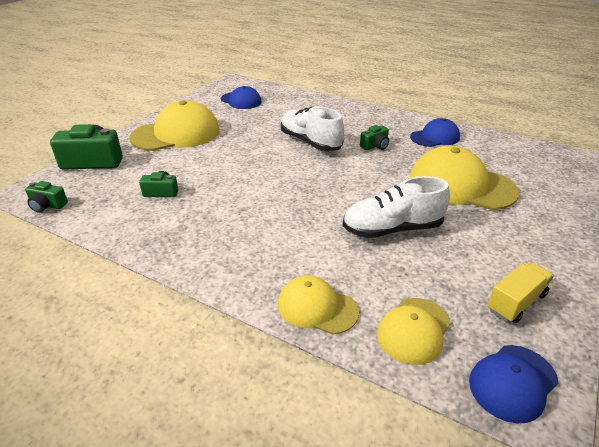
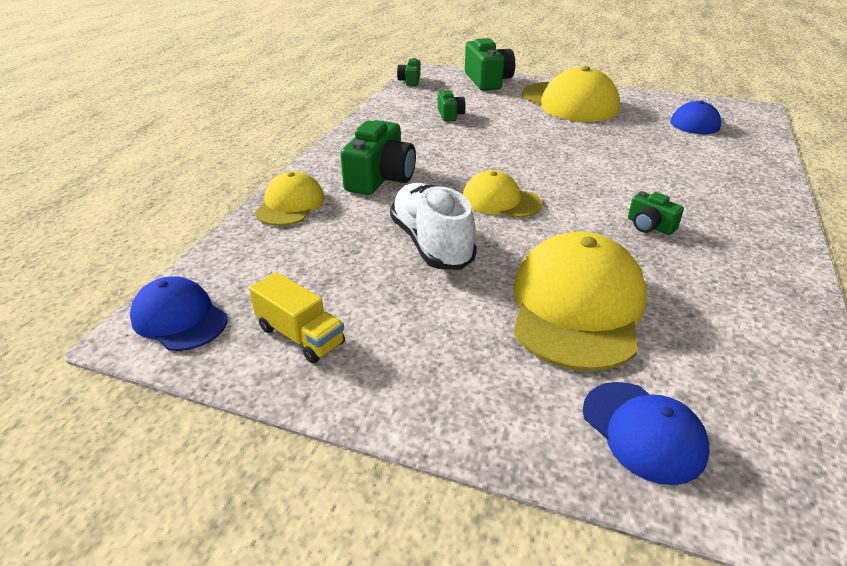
camera: 80 degrees right, 0 degrees up
white shoe [281,107,344,151] -> none
yellow cap [377,298,451,365] -> yellow cap moved to [462,170,542,218]
blue cap [410,118,460,147] -> blue cap moved to [583,382,709,485]
none -> green camera [340,120,416,195]

